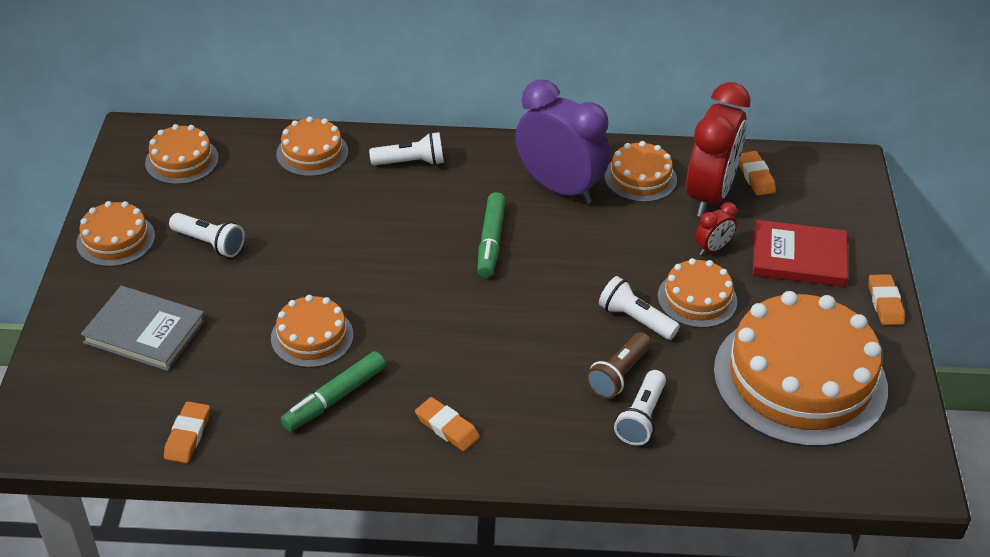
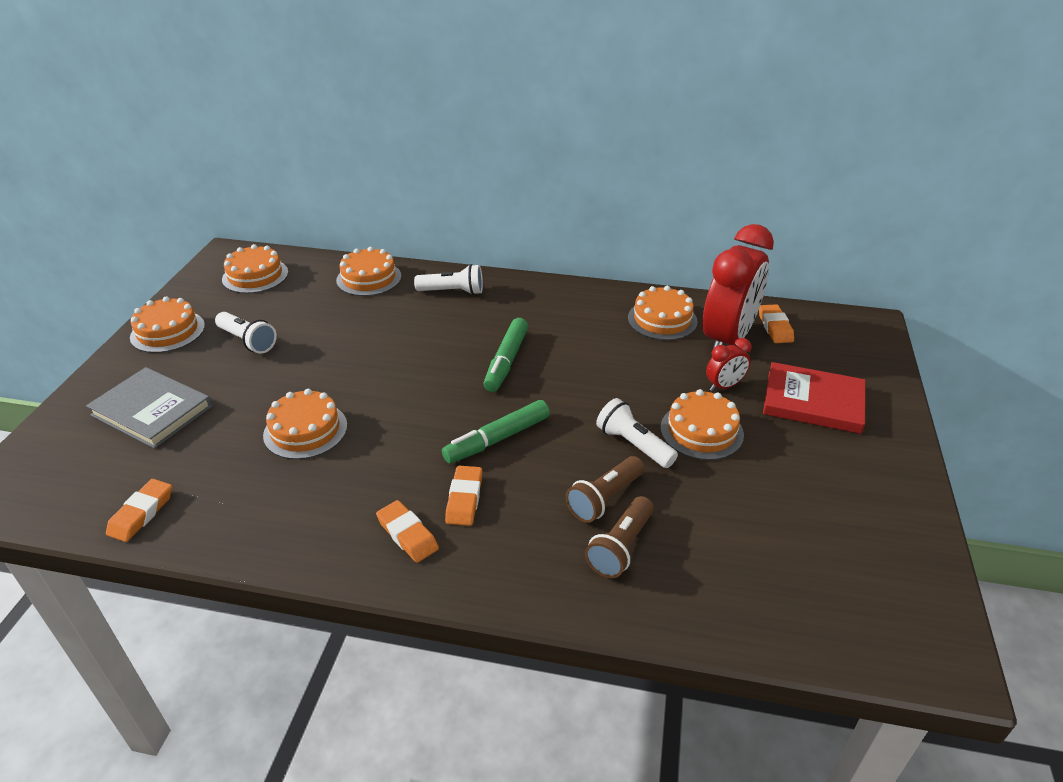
camera: 10 degrees right, 5 degrees down
green marker [281,351,386,431] -> green marker moved to [442,400,550,463]
purple clock [515,79,610,204] -> none
white flashlight [614,370,666,446] -> brown flashlight [585,496,654,578]
orange cake [714,291,888,447] -> none
orange eraser [869,274,905,325] -> orange eraser moved to [445,466,482,526]

